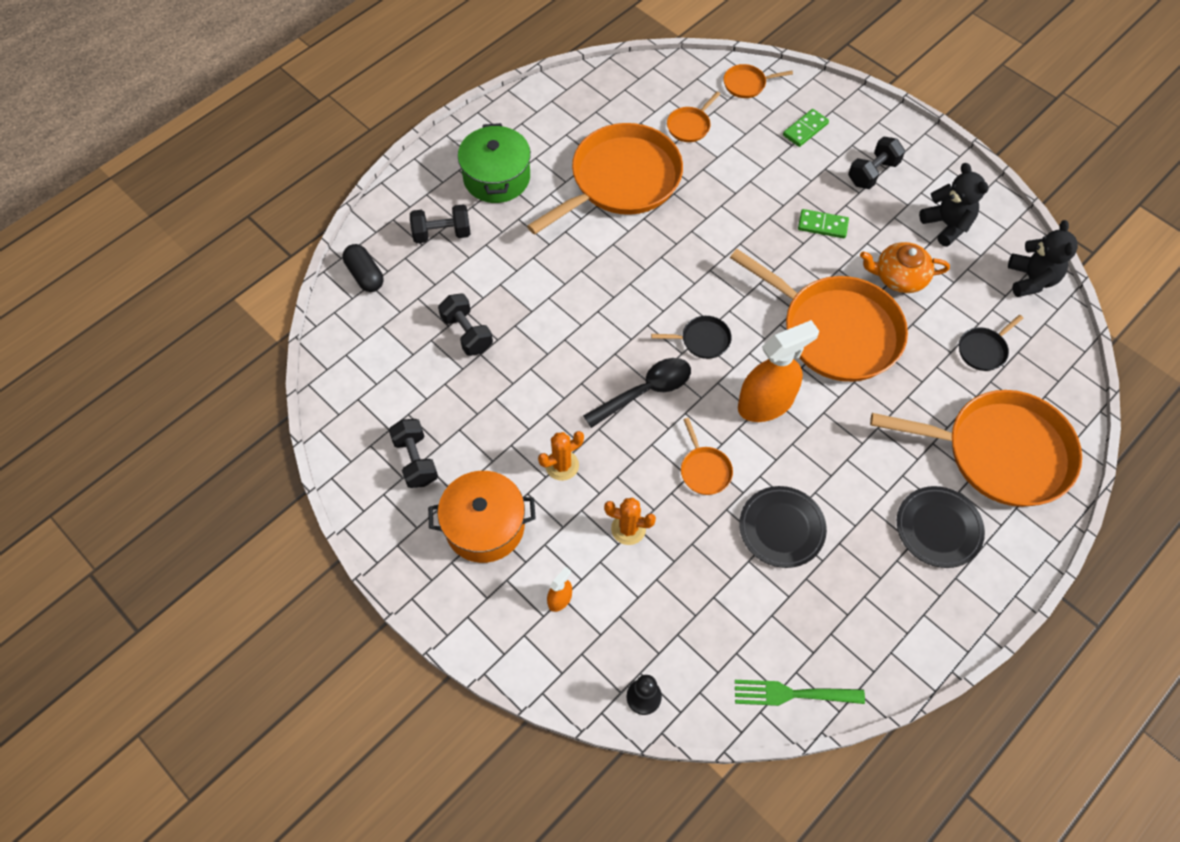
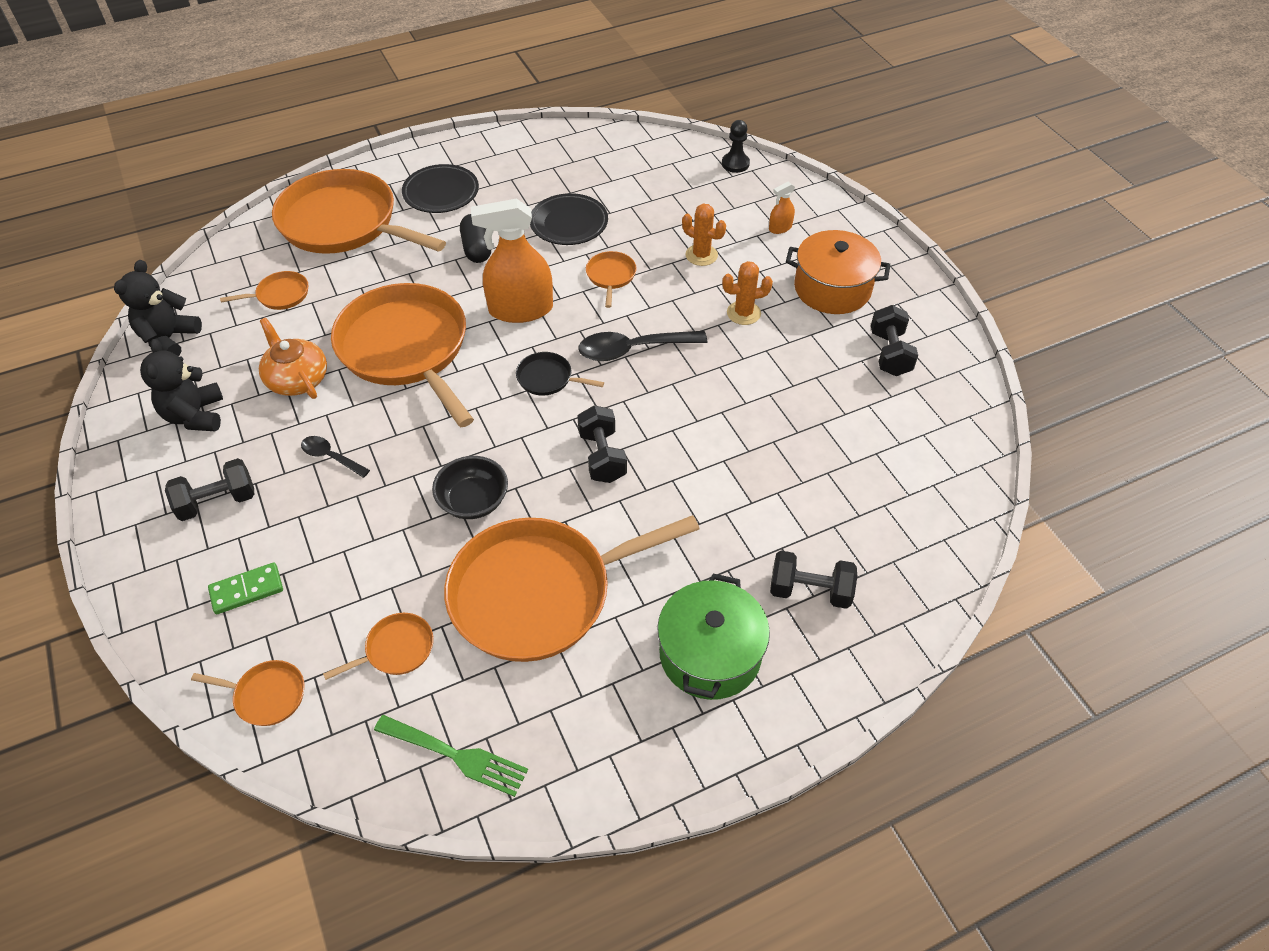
camera: 160 degrees left, 10 degrees down
black capsule [343,244,383,292] -> black capsule moved to [460,214,491,263]
black dumbbell [438,294,493,356] -> black dumbbell moved to [577,405,627,483]
green fork [735,680,865,706] -> green fork moved to [374,715,528,797]
green domino [798,209,849,238] -> black spoon [301,436,370,478]
orange teapot [860,242,950,293] -> orange teapot turned 150 degrees counterclockwise [259,318,327,399]
black pan [959,315,1023,371] -> orange pan [220,271,308,310]
none -> black bowl [432,456,508,519]

